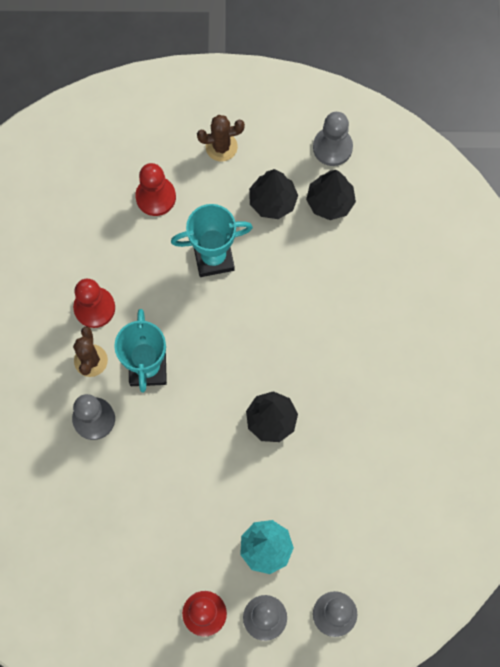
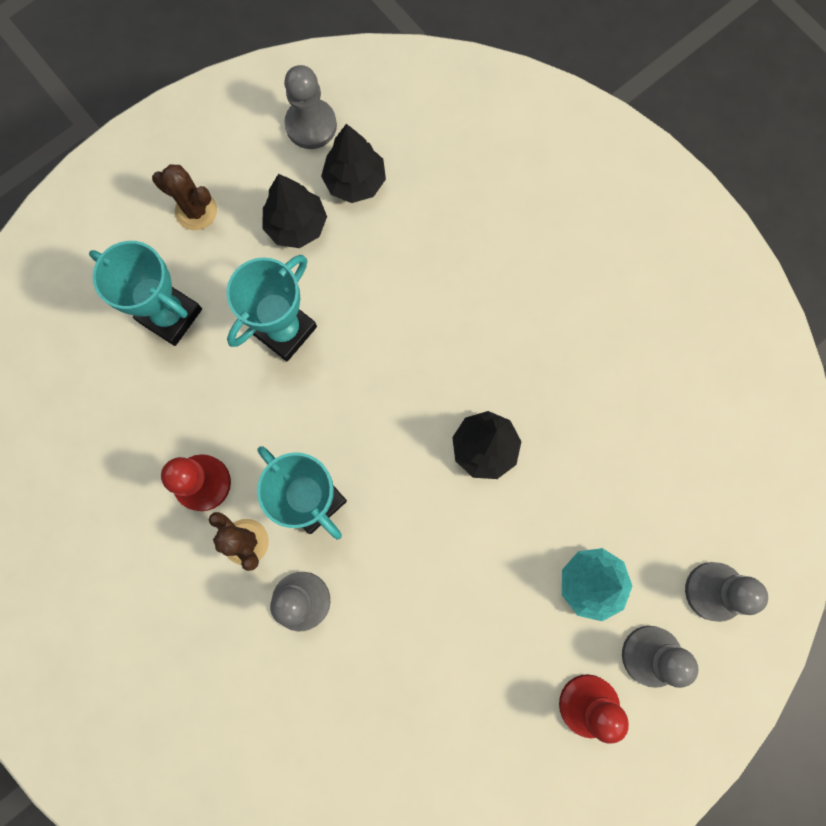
camera: 40 degrees left, 5 degrees up
red pawn [135,163,176,216] -> turquoise trophy [89,241,202,346]
brown cactus [197,115,245,161] -> brown cactus turned 75 degrees clockwise [152,164,217,230]

